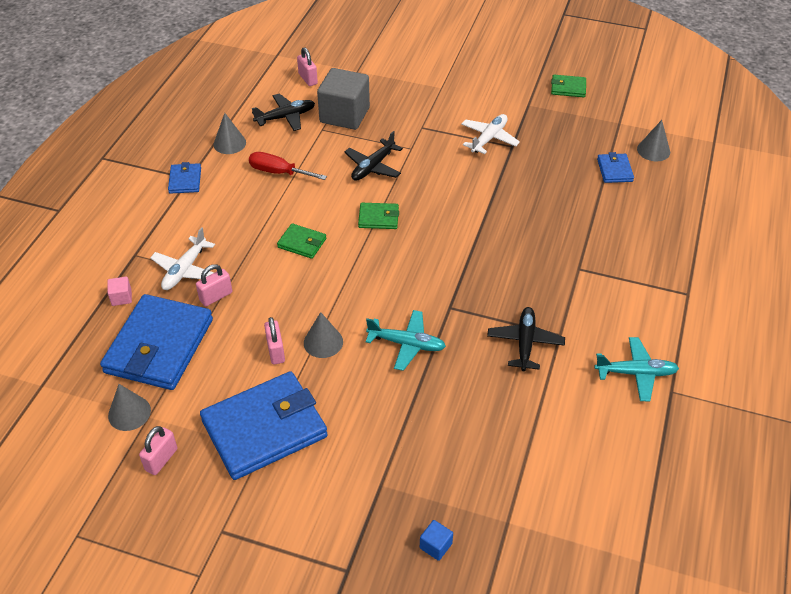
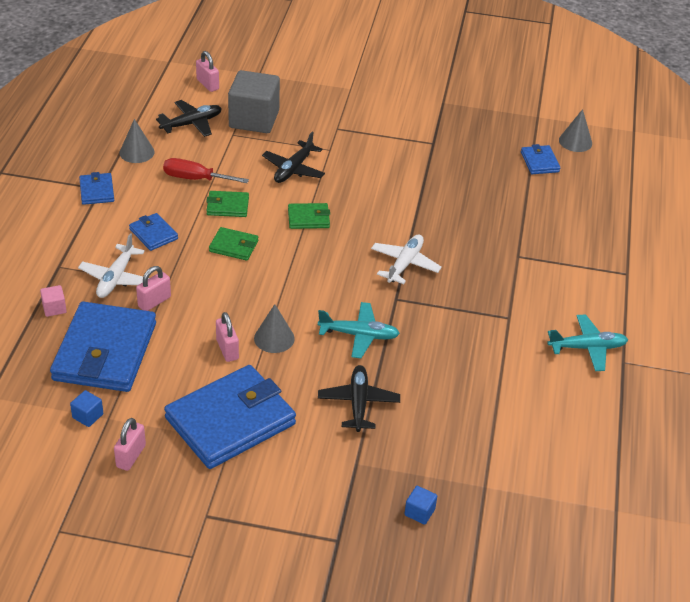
camera: 10 degrees left, 5 degrees down
grey cone [108,384,151,431] -> blue cube [70,390,103,427]
white plane [461,114,520,154] -> white plane moved to [371,234,442,284]
black plane [487,307,565,371] -> black plane moved to [318,365,400,432]
green wallet [551,75,586,97] -> green wallet moved to [206,191,249,217]
none -> blue wallet [129,213,178,251]

